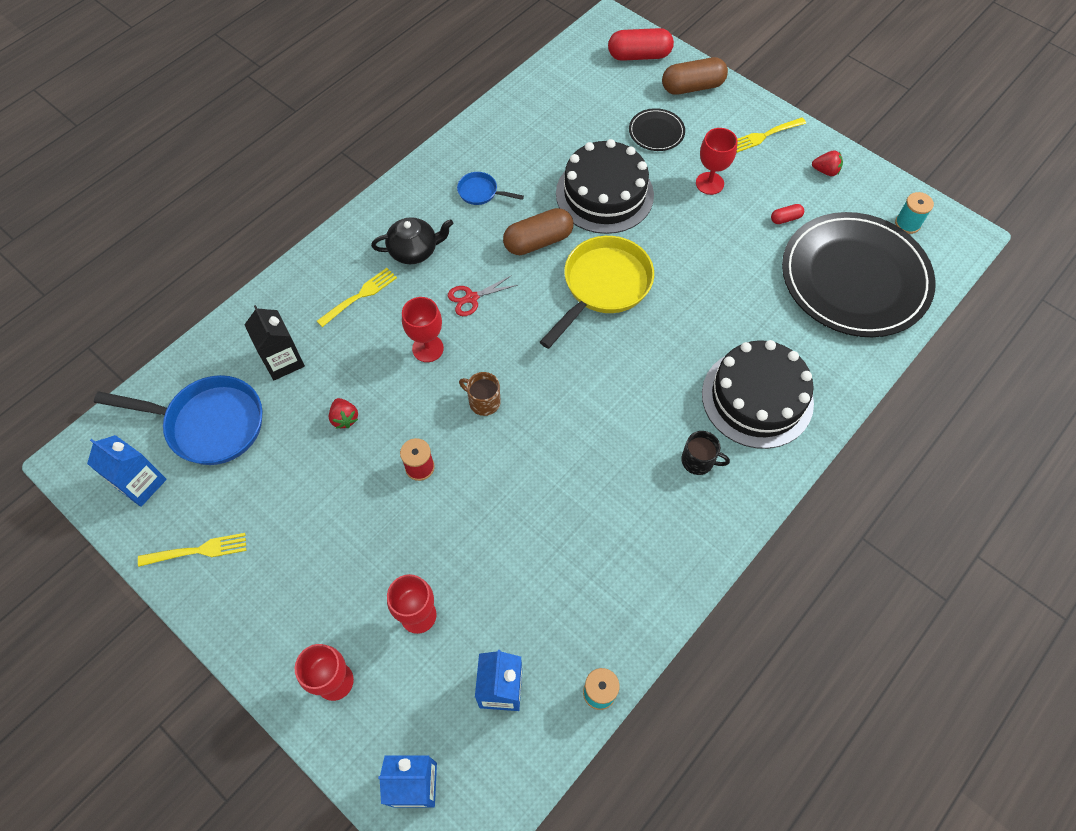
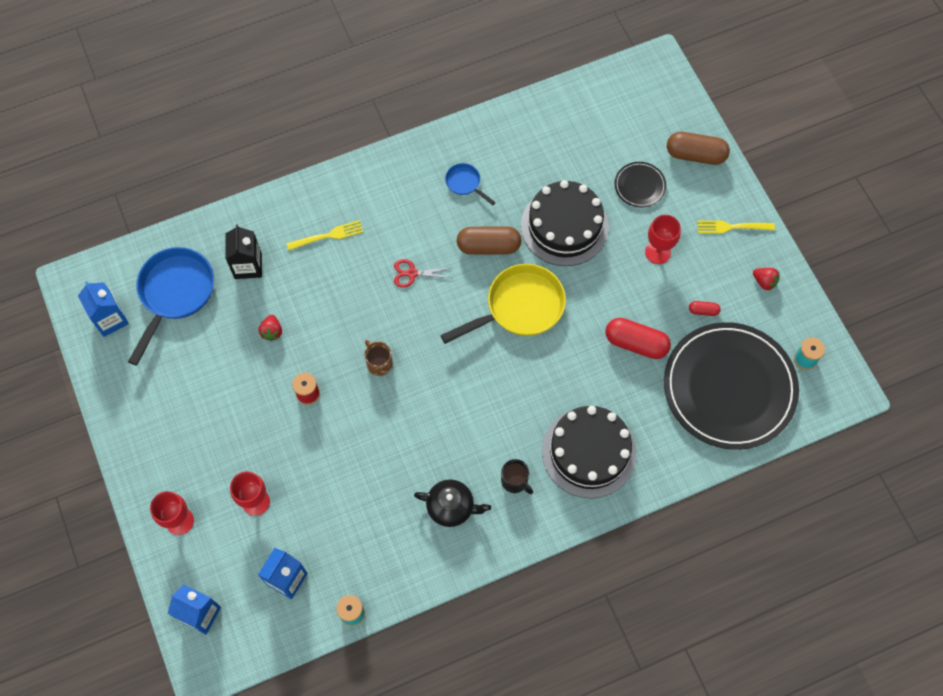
camera: 25 degrees right, 5 degrees up
blue pan [94,375,262,465] -> blue pan turned 105 degrees counterclockwise [128,247,214,366]
yellow fork [138,533,246,567] -> none
black teapot [371,217,453,264] -> black teapot moved to [414,480,491,527]
red goblet [402,297,444,362] -> none
red capsule [608,28,674,61] -> red capsule moved to [605,318,671,359]

